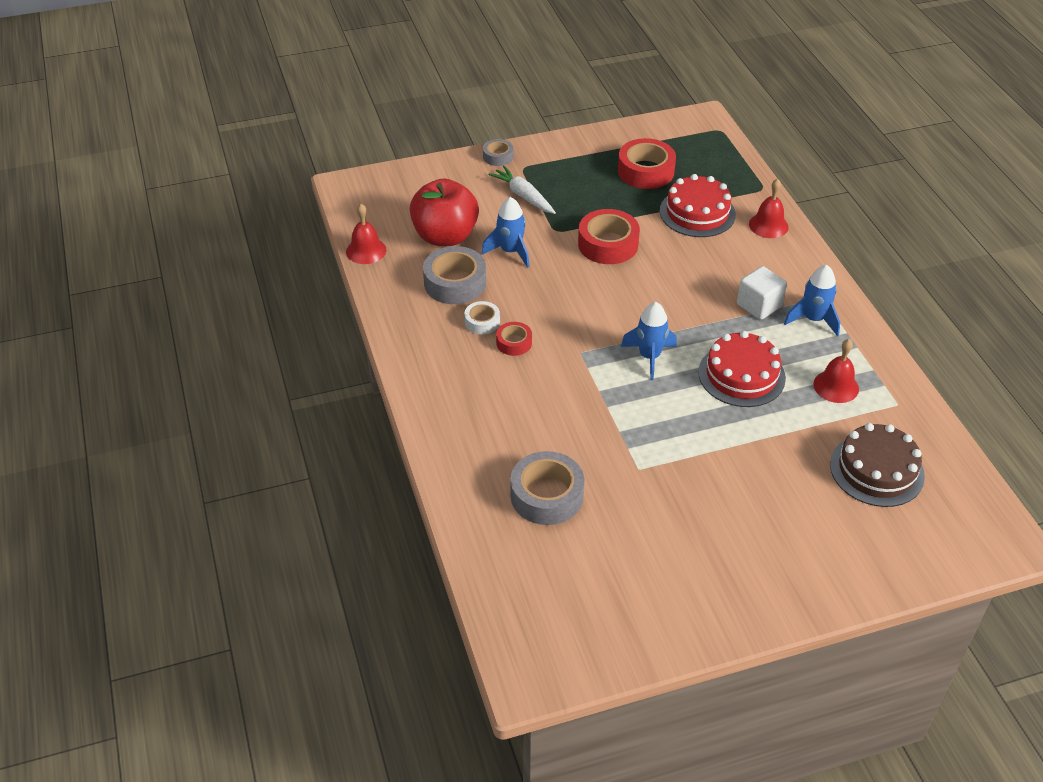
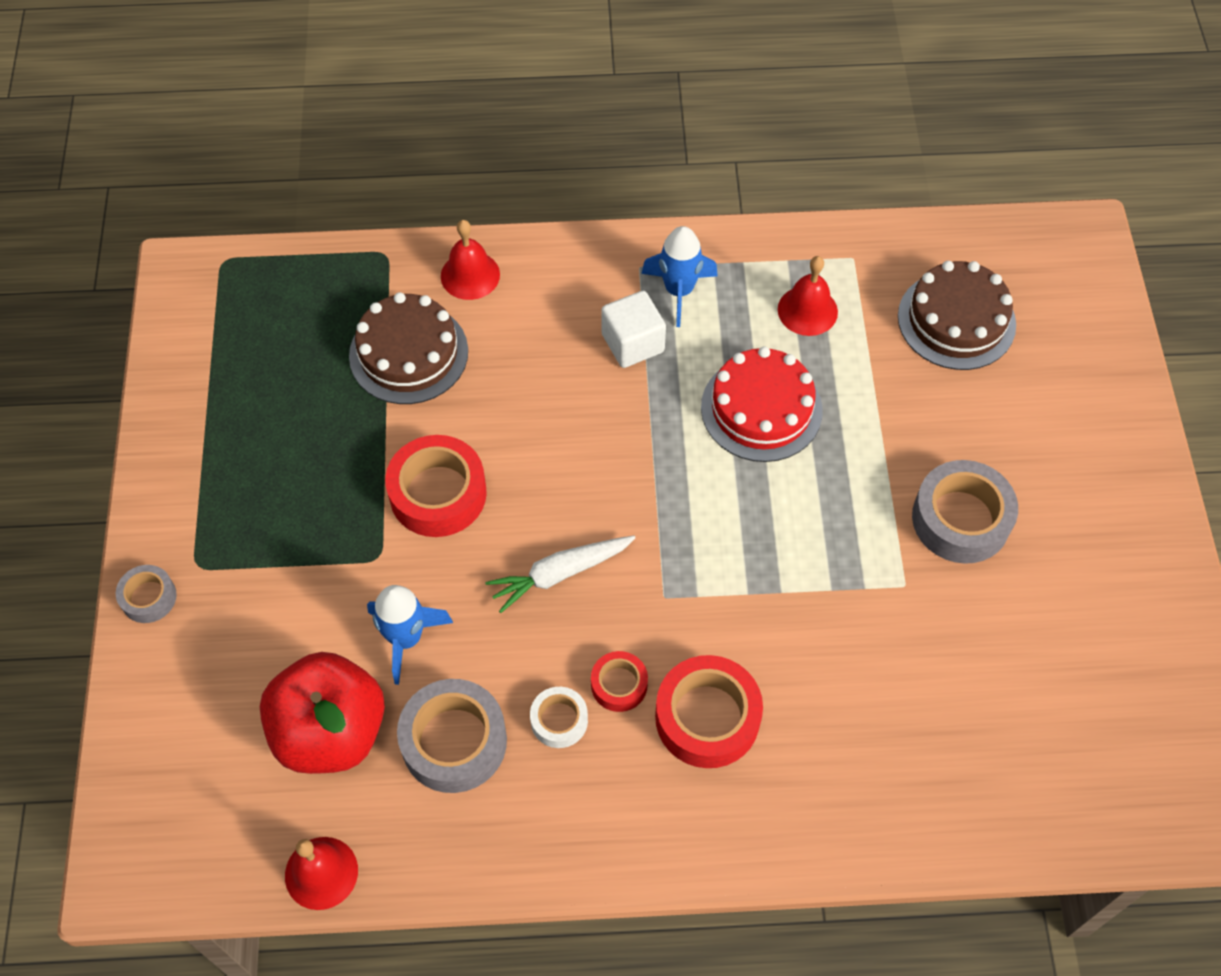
camera: 75 degrees left, 15 degrees up
white carrot [488,166,556,214] -> white carrot moved to [485,536,636,613]
grey tape [510,451,585,525] -> grey tape moved to [912,460,1018,564]
red tape [618,138,676,189] -> red tape moved to [655,655,763,768]
blue rocket [621,302,677,380] -> none
red cake [660,174,736,237] -> brown cake [349,292,468,404]

